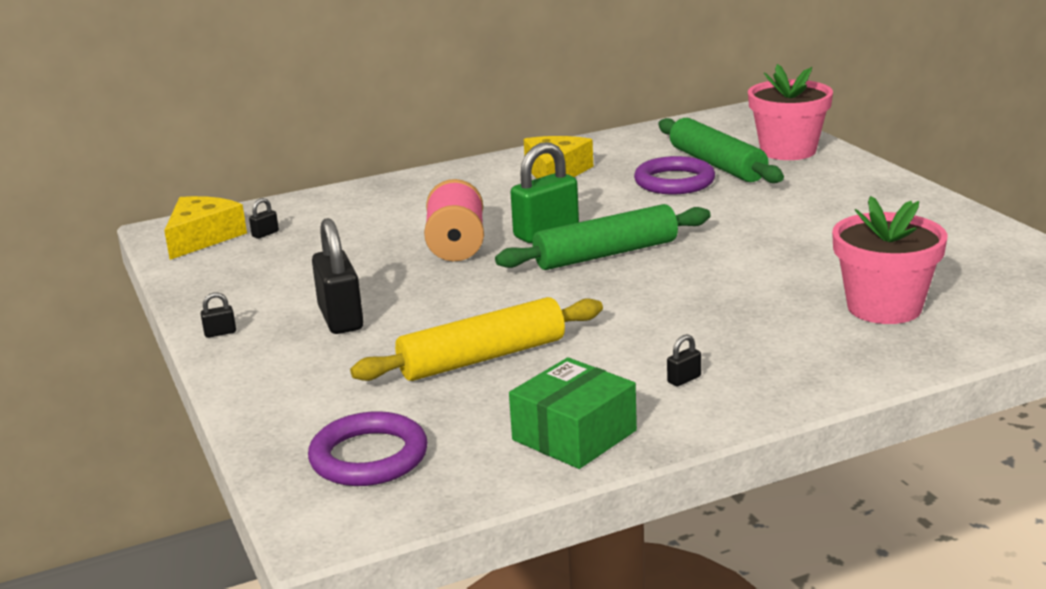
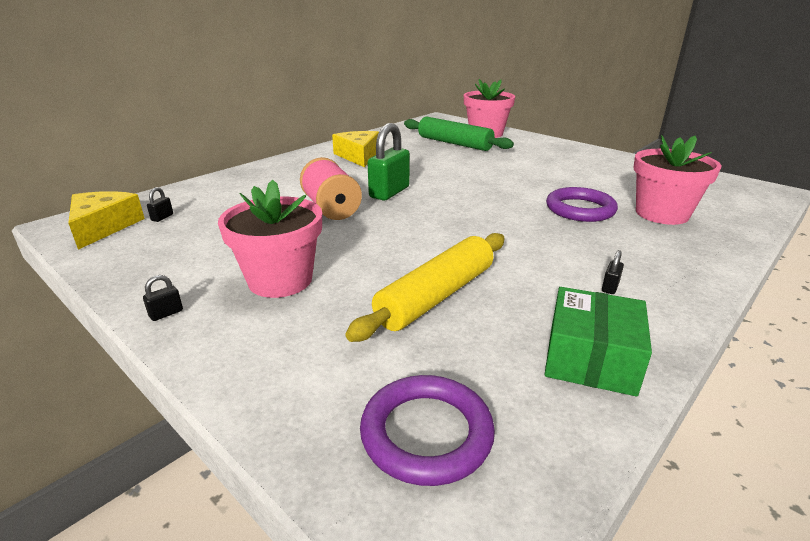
camera: 25 degrees left, 5 degrees up
black padlock [312,218,364,334] -> pink flower pot [218,180,322,298]
green rolling pin [495,204,711,270] -> none
purple ring [634,156,715,194] -> purple ring moved to [546,187,618,222]

